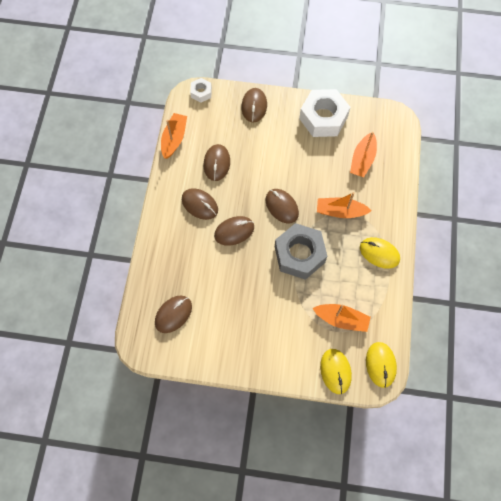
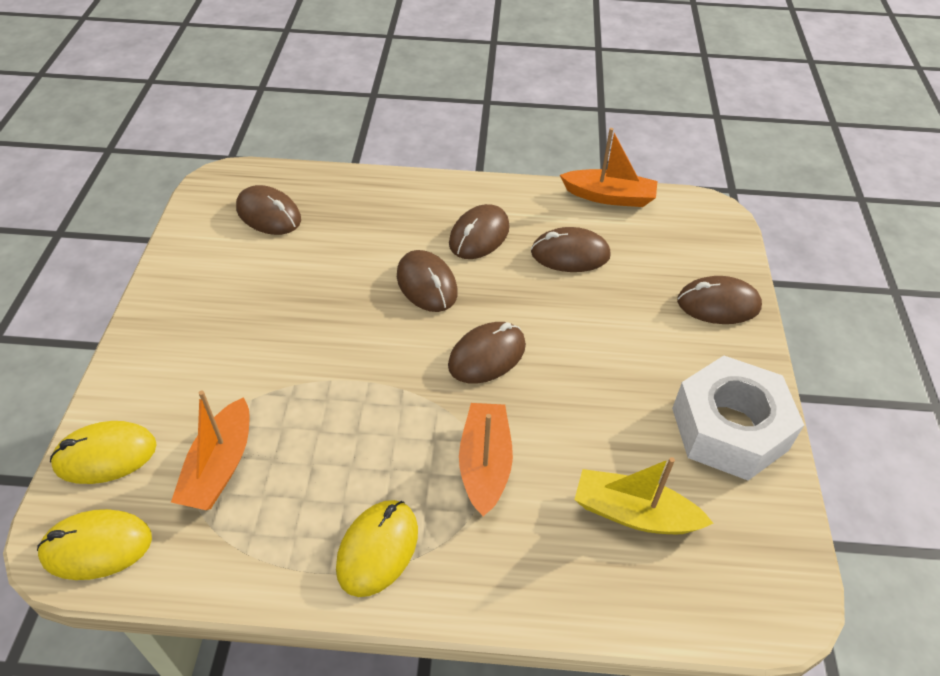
camera: 85 degrees right, 20 degrees down
white nut [190,78,212,103] -> none
grey nut [275,223,327,280] -> none
orange boat [350,132,377,177] -> yellow boat [574,457,714,534]

